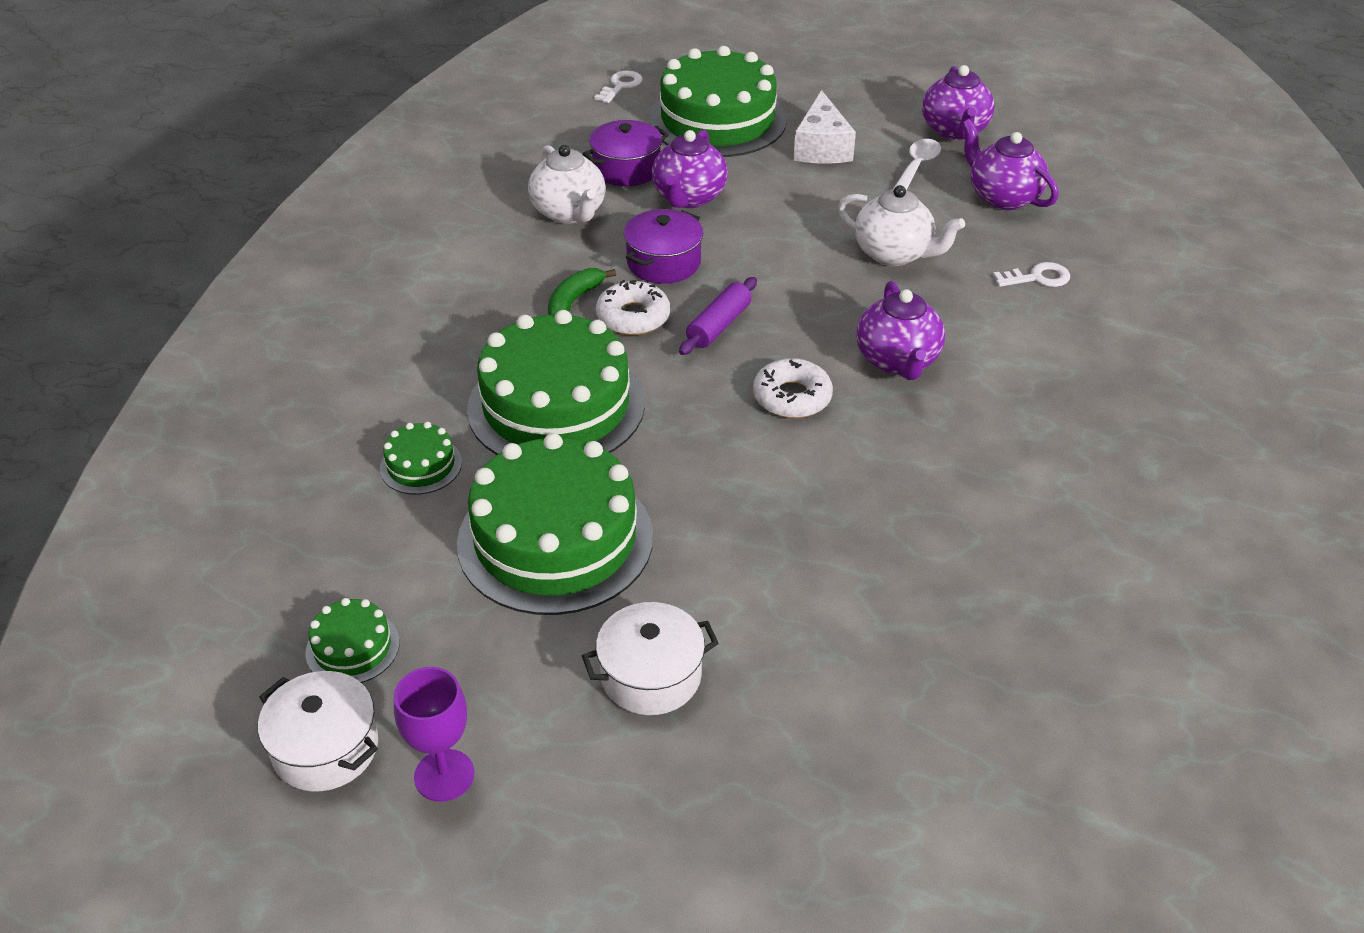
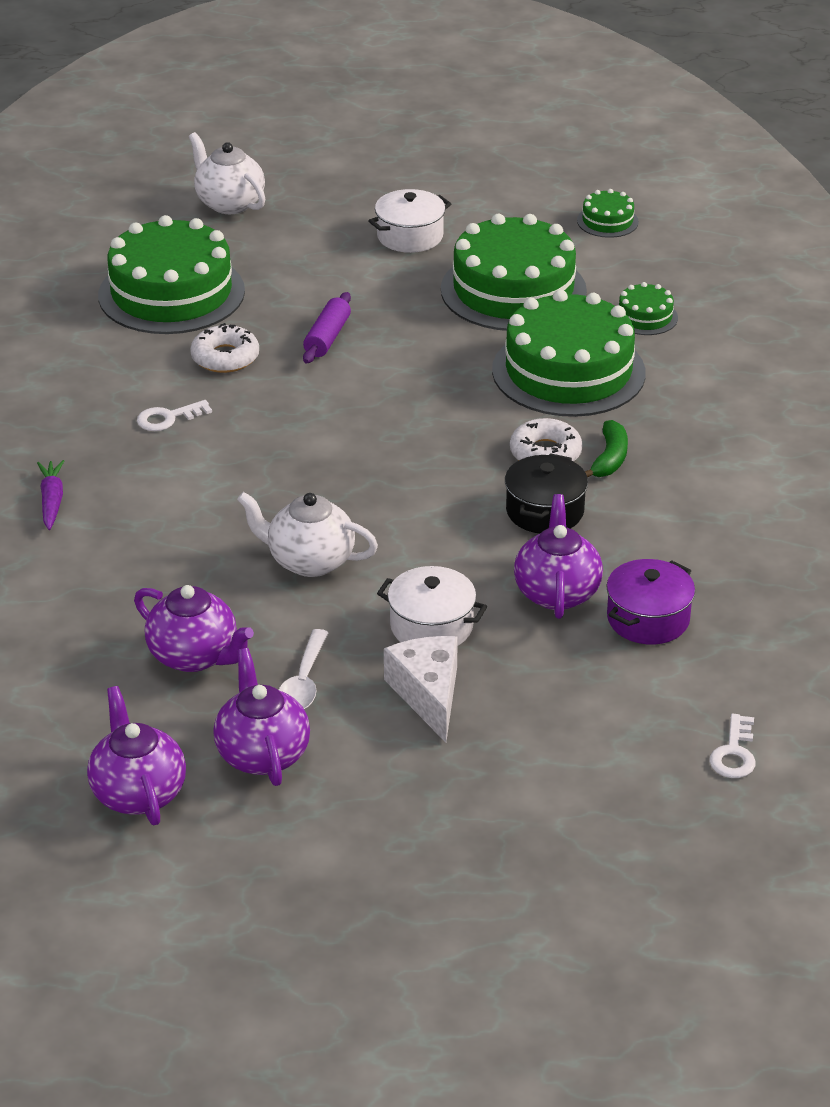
camera: 165 degrees right, 5 degrees down
white pot [258,671,378,792] -> white pot moved to [377,566,487,646]
purple goblet [394,667,474,802] -> none
white teapot [528,145,606,224] -> white teapot moved to [189,132,265,214]
purple pot [624,209,703,284] -> black pot [505,453,588,533]
green cake [649,46,787,157] -> green cake moved to [98,215,245,334]
purple rolling pin [679,277,757,355] -> purple rolling pin moved to [303,292,351,364]
white donut [753,358,833,418] -> white donut moved to [190,323,259,373]
purple teapot [856,281,945,380] -> purple teapot moved to [87,686,186,825]
white key [993,262,1070,287] -> white key moved to [137,400,212,431]
none -> purple carrot [37,460,64,530]

